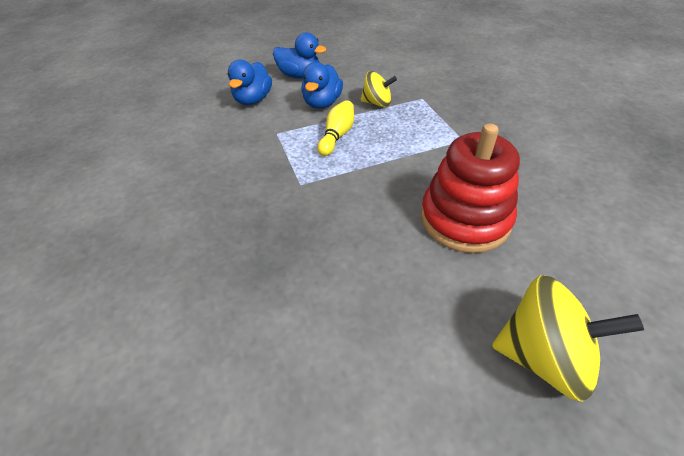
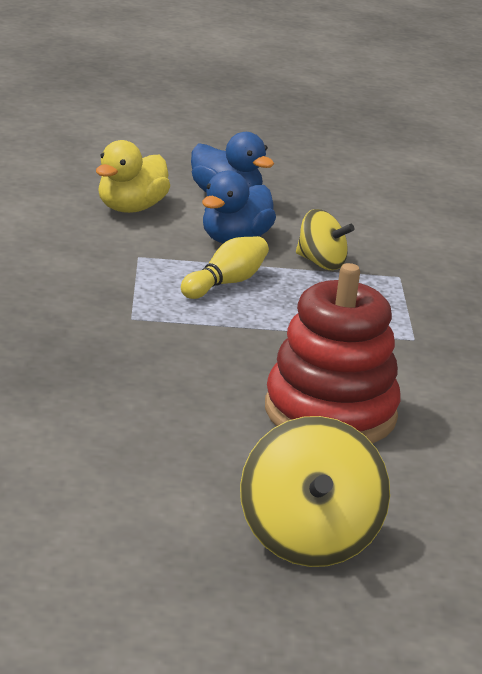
camera: 15 degrees right, 20 degrees down
blue duck [228,60,272,105] -> yellow duck [96,140,170,213]
yellow spinning top [492,275,644,402] -> yellow spinning top turned 60 degrees clockwise [240,416,390,567]

